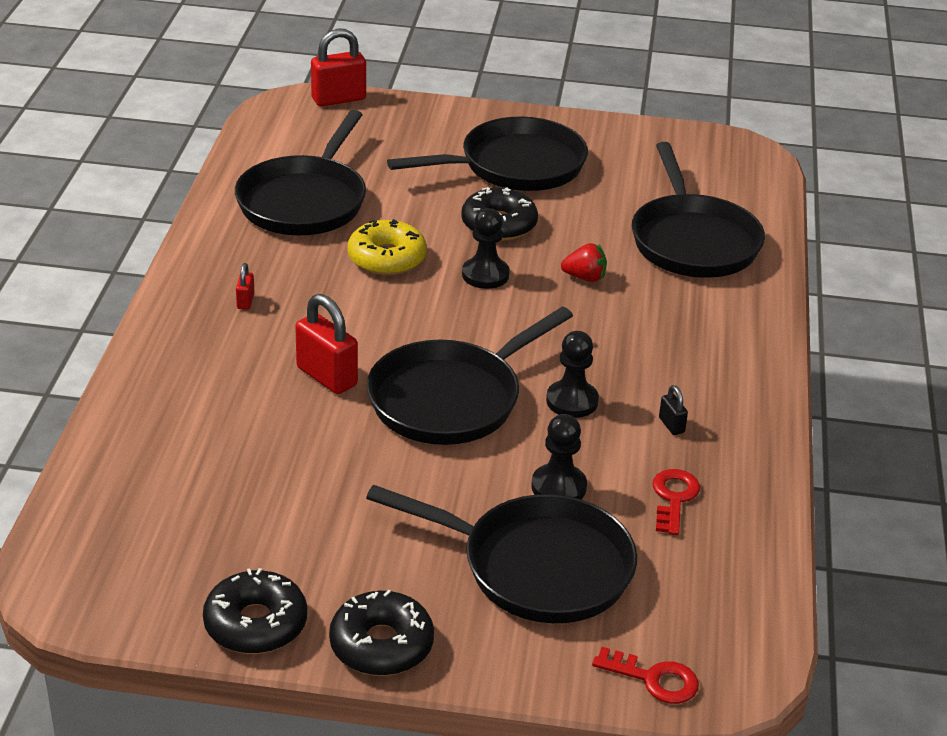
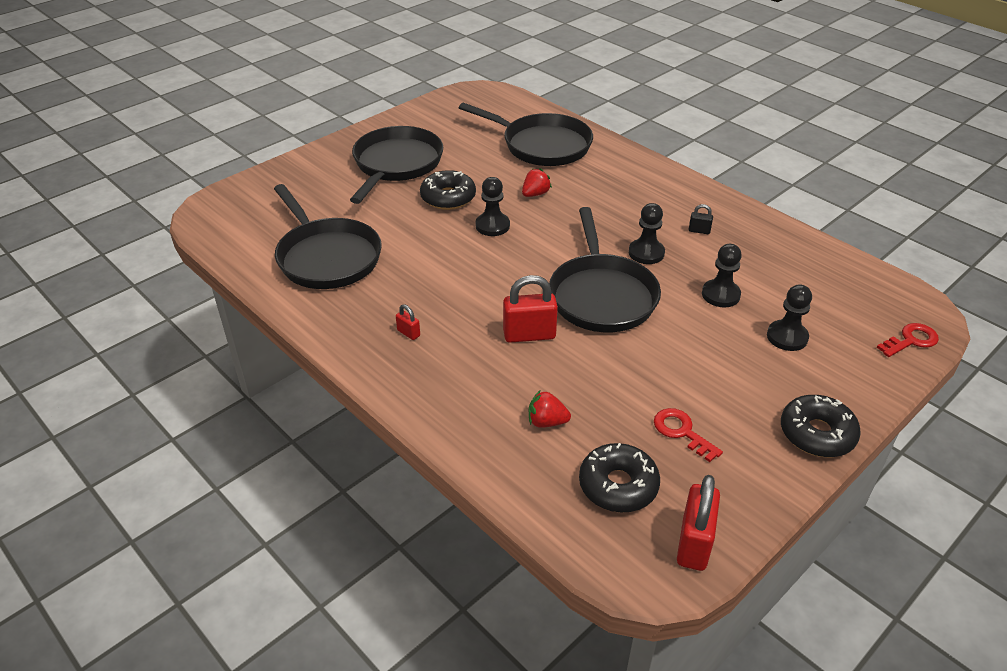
camera: 50 degrees left, 5 degrees up
black donut [203,568,307,654] -> black donut moved to [579,443,660,513]
red padlock [311,28,366,106] -> red padlock moved to [677,475,720,571]
yellow donut [347,219,427,275] -> none
black pan [366,485,637,623] -> black pawn [767,285,812,351]
red key [653,469,700,535] -> red key moved to [654,408,723,462]
none -> red strawberry [529,390,571,428]

